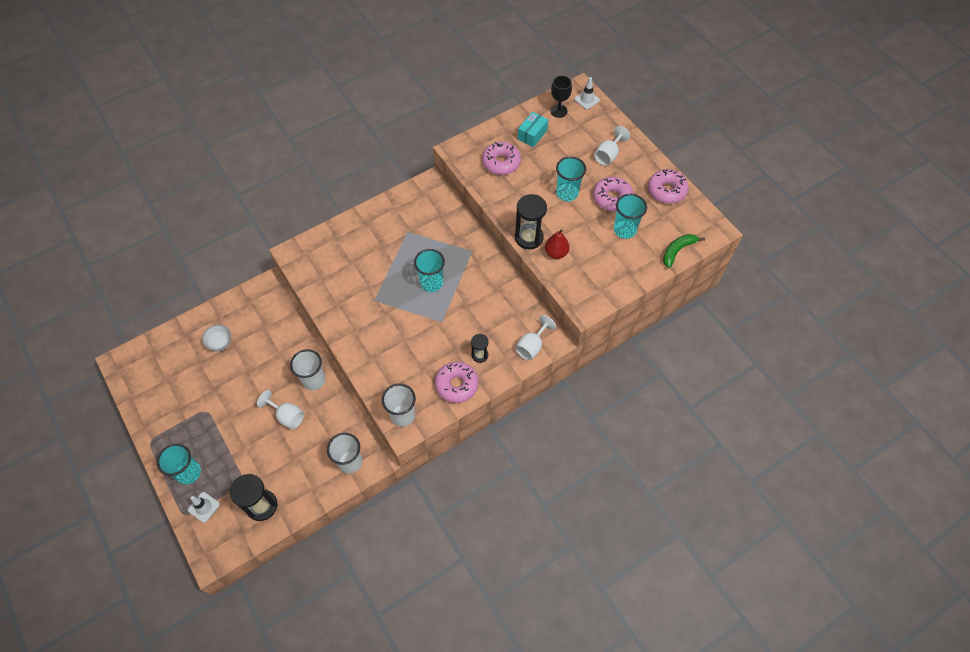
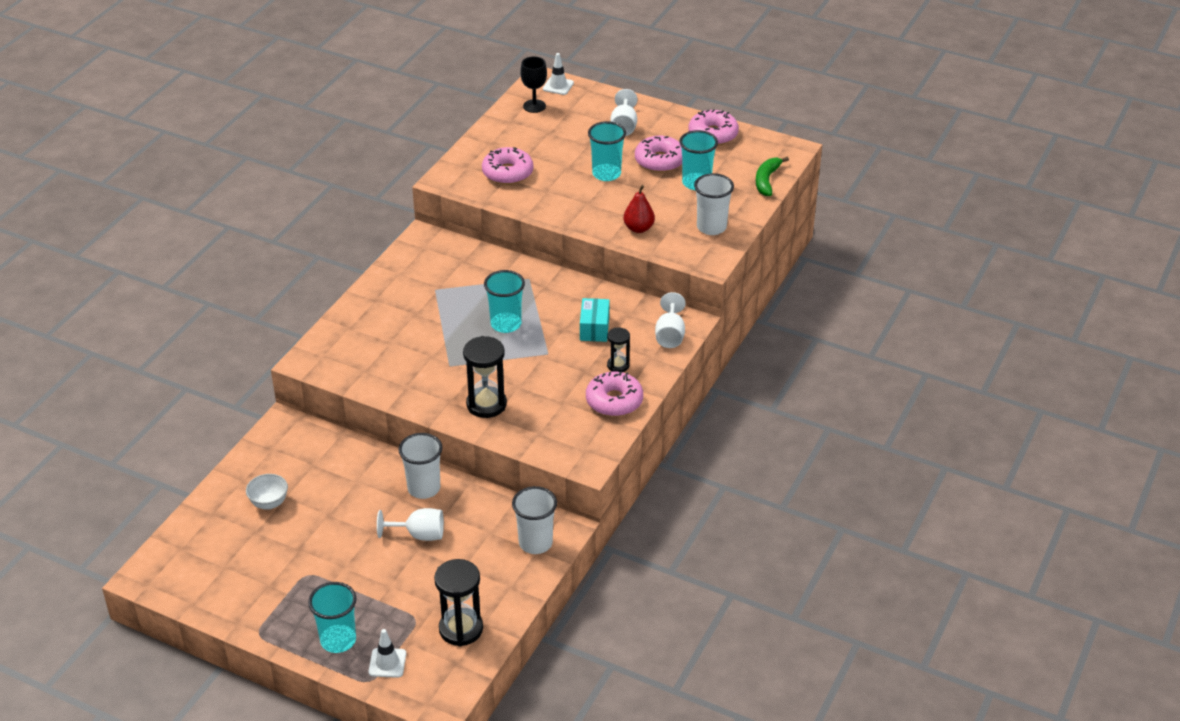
camera: 30 degrees left, 20 degrees down
white cup [382,383,416,427] -> white cup moved to [694,173,734,235]
black hourglass [515,194,547,249] -> black hourglass moved to [463,336,507,418]
turquoise box [518,112,548,147] -> turquoise box moved to [580,298,609,342]

